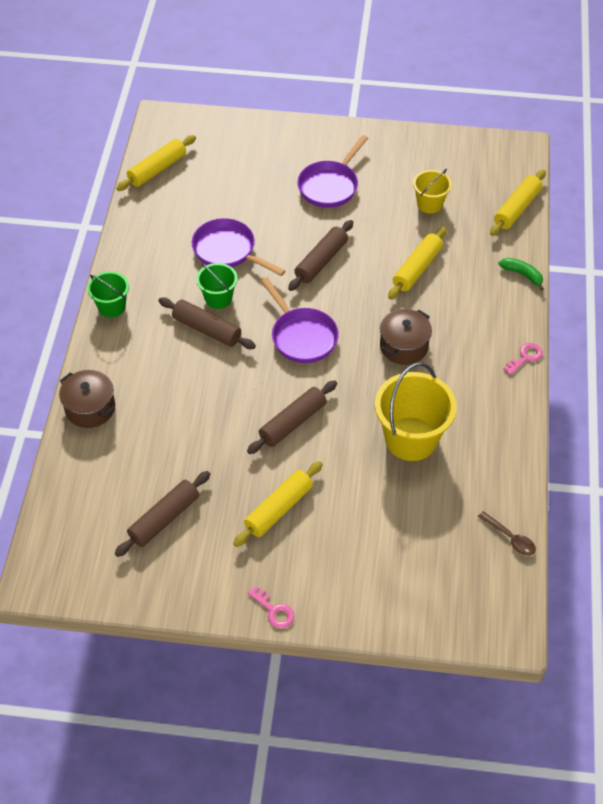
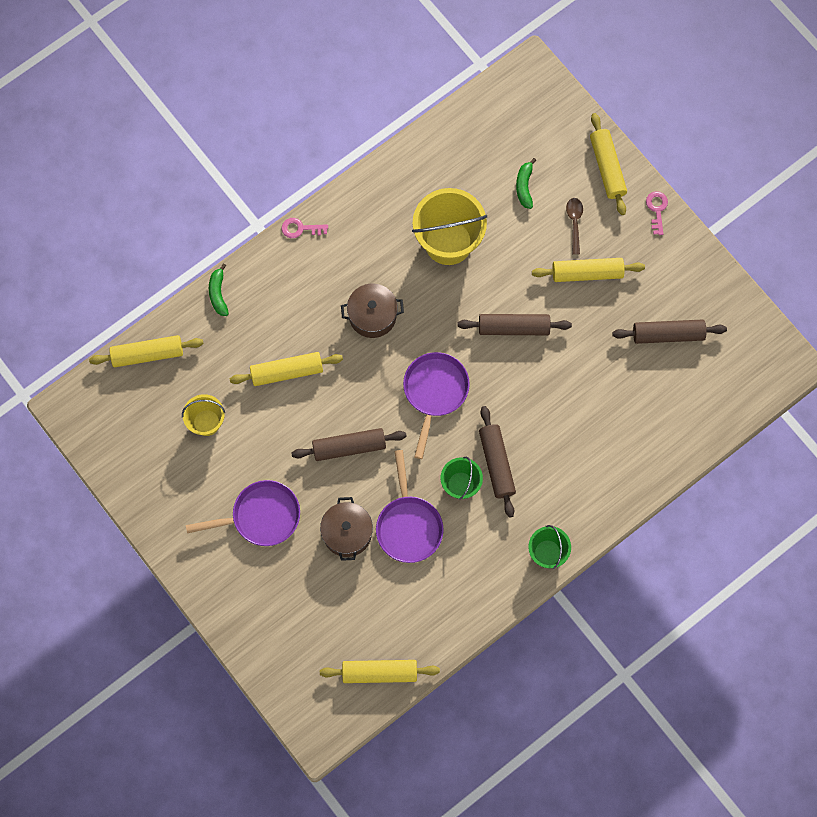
camera: 135 degrees left, 20 degrees up
brown pot [59,370,115,428] -> brown pot moved to [320,497,373,561]
brown spoon [478,511,536,556] -> brown spoon moved to [566,198,583,255]
none -> green banana [516,158,536,209]
none -> yellow rolling pin [590,113,627,215]

